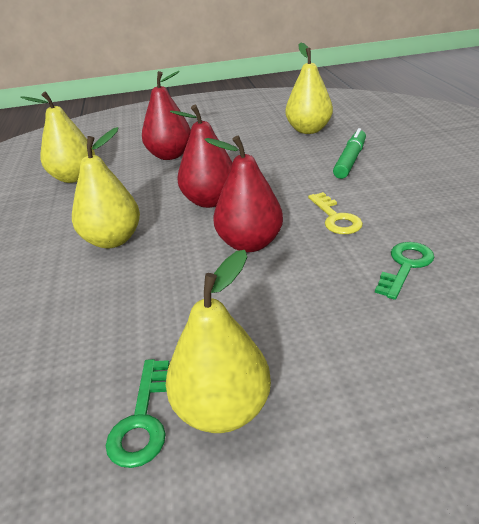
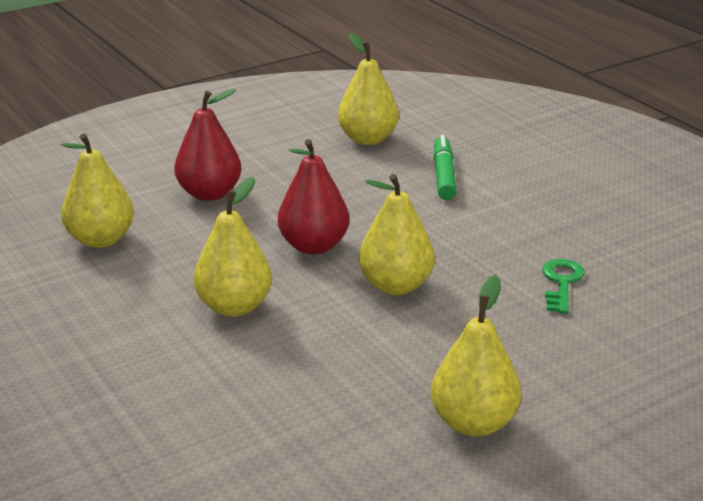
camera: 25 degrees left, 5 degrees down
green key [106,359,169,468] -> none
red pear [204,136,283,252] -> yellow pear [359,174,435,295]
yellow key [308,192,363,234] -> none

